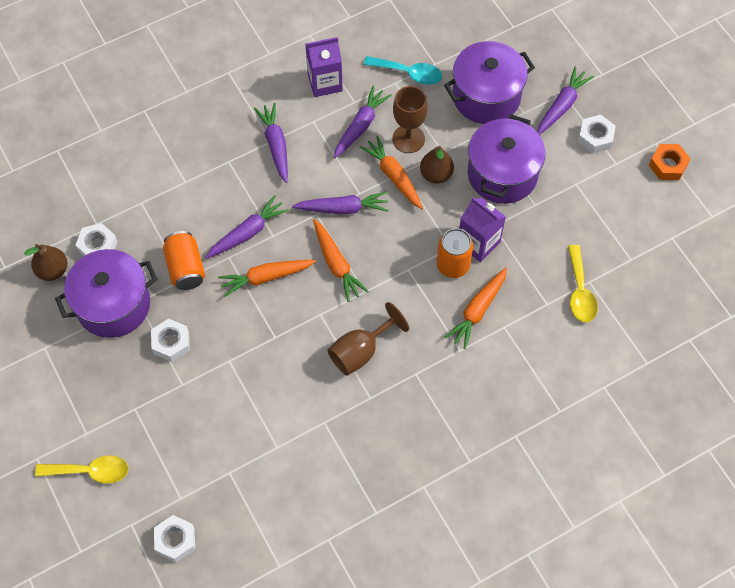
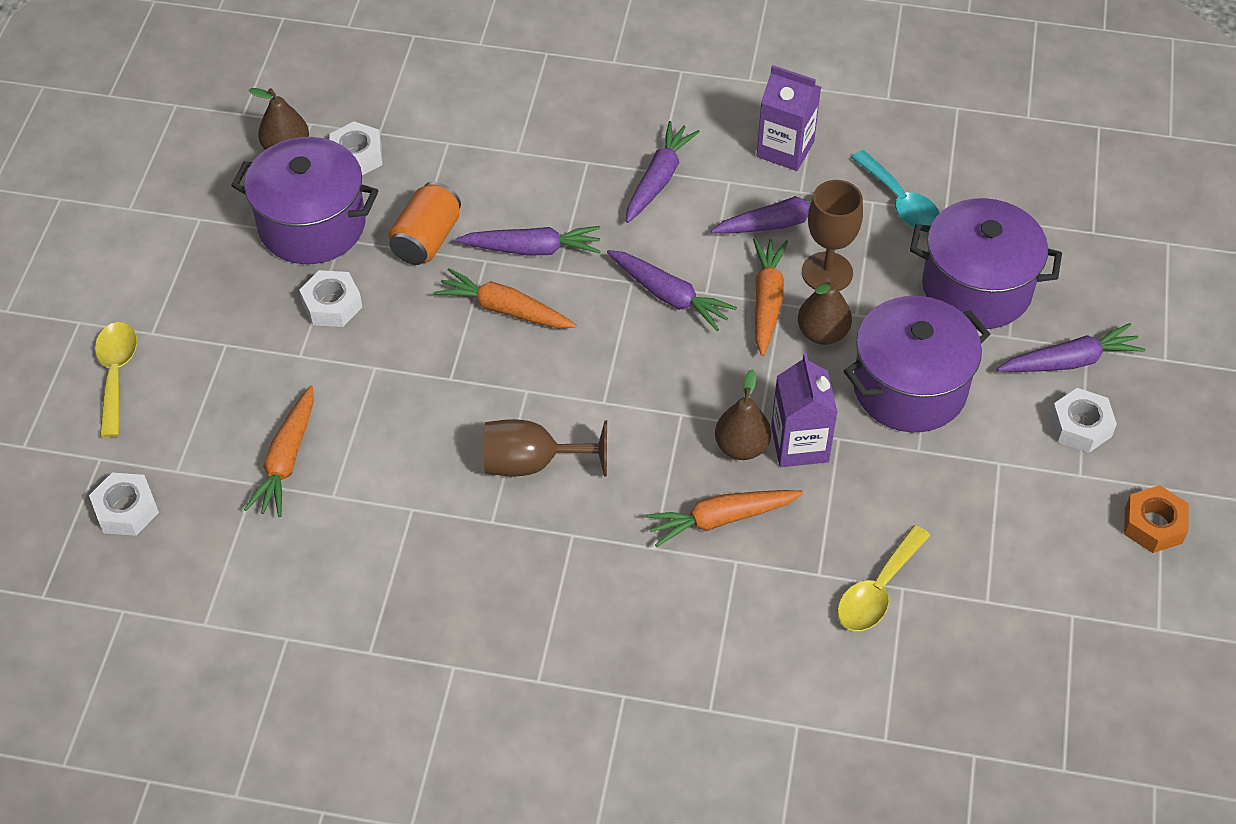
camera: 40 degrees right, 10 degrees down
yellow spoon [35,455,129,484] -> yellow spoon turned 135 degrees counterclockwise [95,322,137,437]
orange carrot [313,219,369,302] -> orange carrot moved to [244,386,314,517]
orange can [437,229,473,278] -> brown pear [715,369,771,460]

